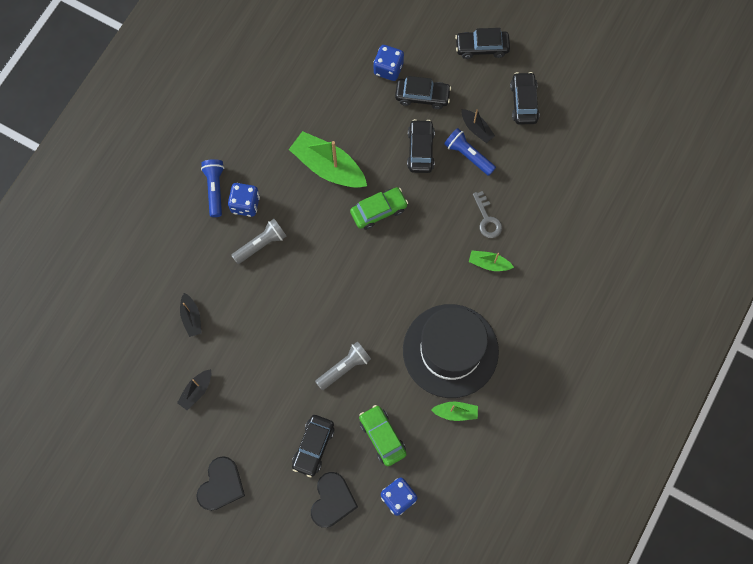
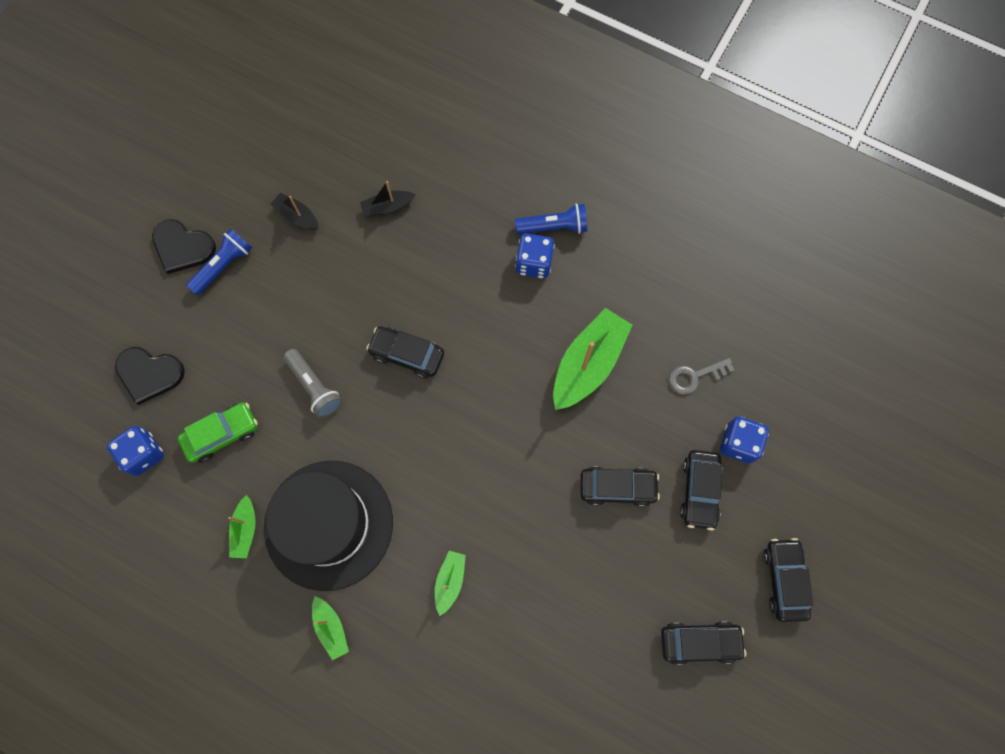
camera: 90 degrees right, 0 degrees up
grey flashlight [231,219,286,264] -> none
black car [292,415,335,477] -> black car moved to [366,326,444,378]
green car [350,187,408,230] -> none
blue flashlight [444,128,496,176] -> blue flashlight moved to [186,228,252,295]
black boat [462,109,495,143] -> none
grey key [473,191,502,238] -> grey key moved to [669,358,734,394]
none -> green boat [312,596,349,660]

